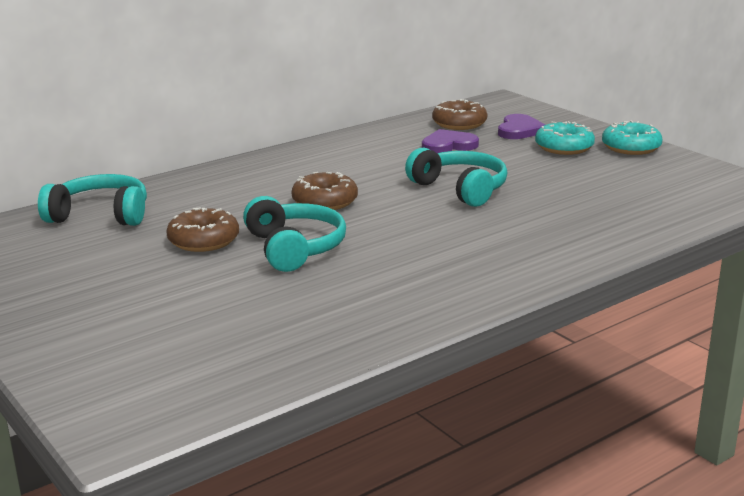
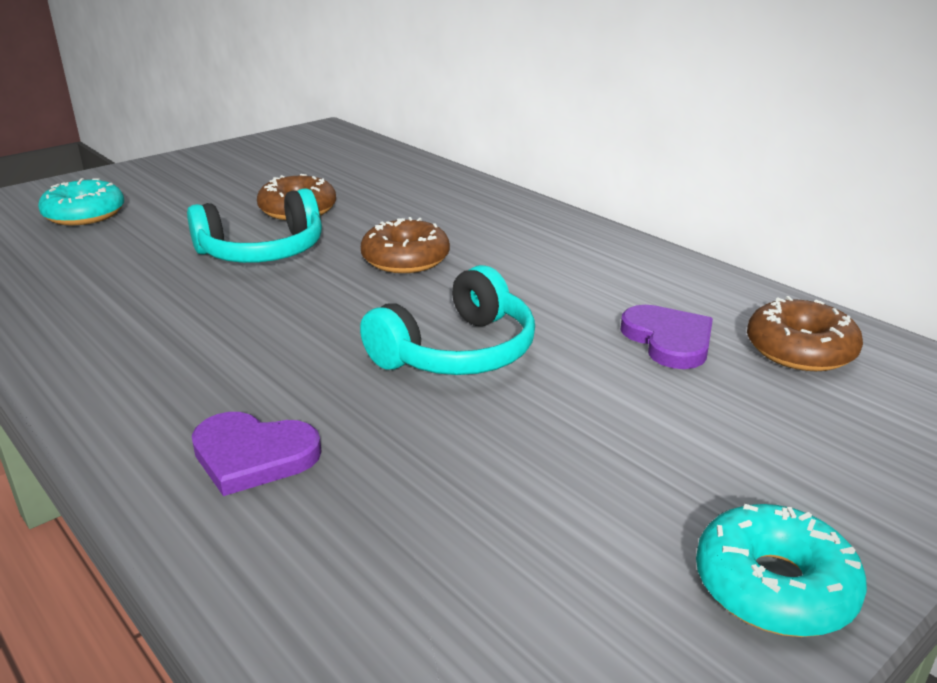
camera: 85 degrees right, 5 degrees up
turquoise headphones [38,174,147,226] -> none
purple heart [498,114,545,139] -> purple heart moved to [192,412,322,496]
turquoise donut [535,121,595,155] -> turquoise donut moved to [38,178,124,226]

